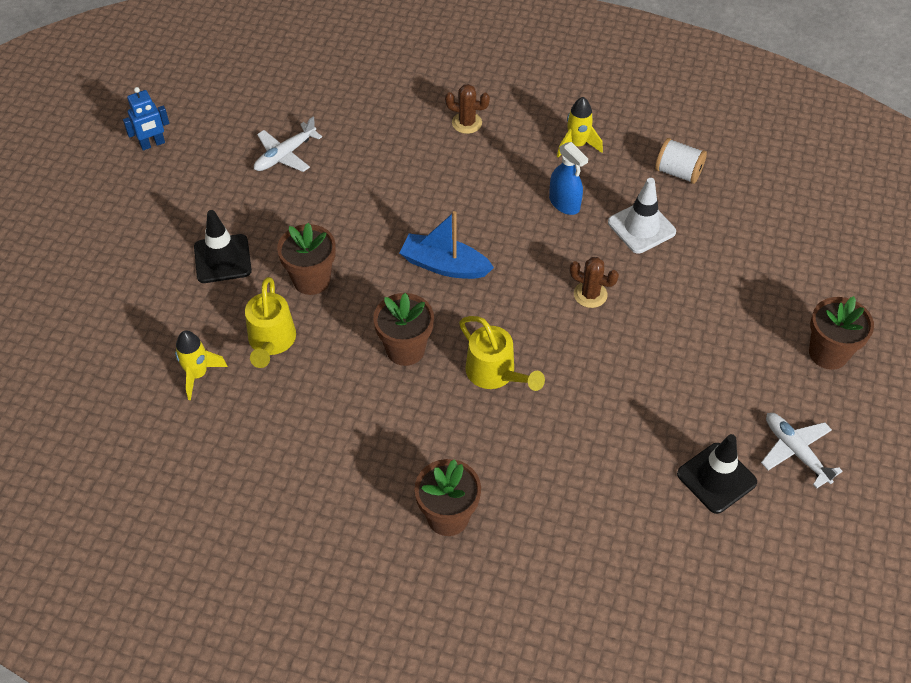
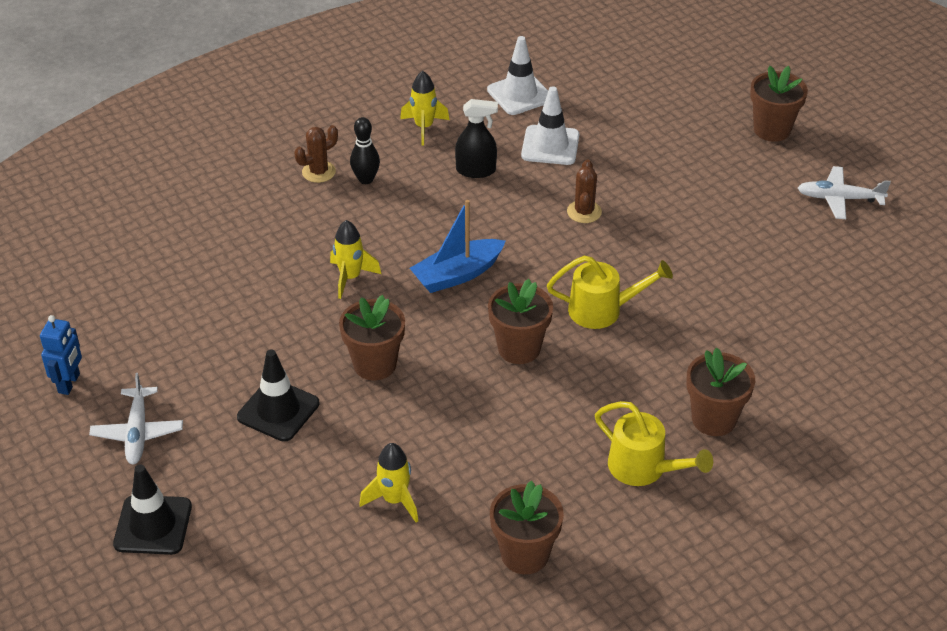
camera: 50 degrees left, 10 degrees down
yellow watering can [245,277,296,368] -> yellow watering can moved to [595,401,713,486]
white plane [254,117,322,172] -> white plane moved to [89,373,183,464]
blue spray bottle [549,142,588,215] -> black spray bottle [455,99,498,178]
brown cactus [570,257,619,308] -> brown cactus turned 60 degrees counterclockwise [567,159,602,223]
white spool [655,138,707,184] -> white traffic cone [487,36,548,115]
black traffic cone [677,434,757,514] -> black traffic cone moved to [113,465,192,555]
none -> yellow rocket [330,220,381,299]
none -> black bowling pin [350,117,380,184]
none -> brown flower pot [490,480,564,574]

